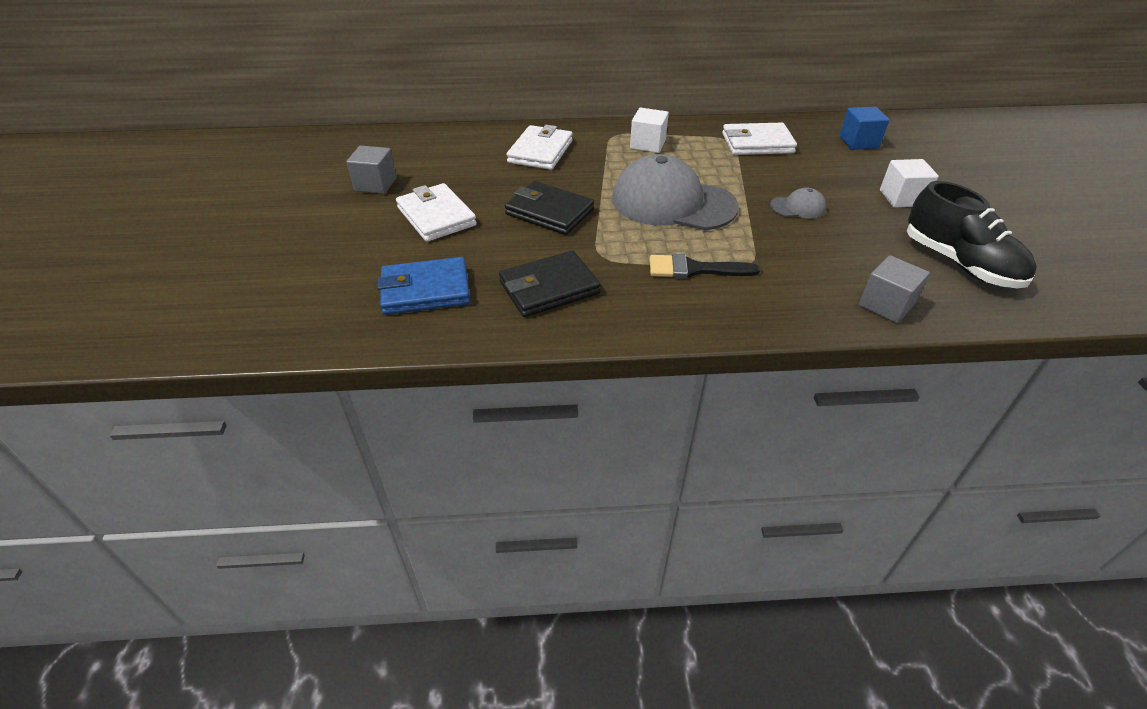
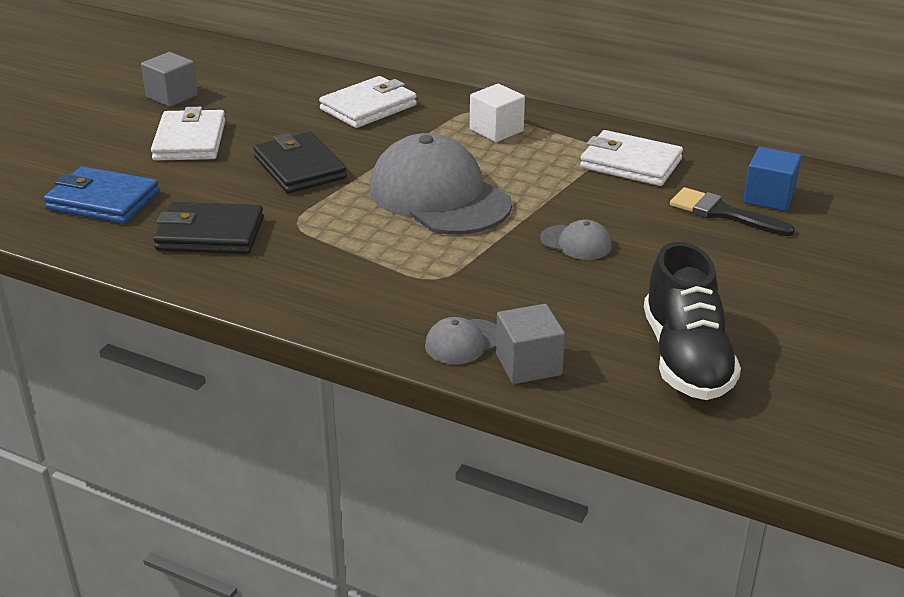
camera: 30 degrees right, 10 degrees down
black brush [650,254,761,279] -> black brush moved to [670,187,795,236]
white cube [880,159,939,208] -> none
none -> grey cap [425,317,497,365]

